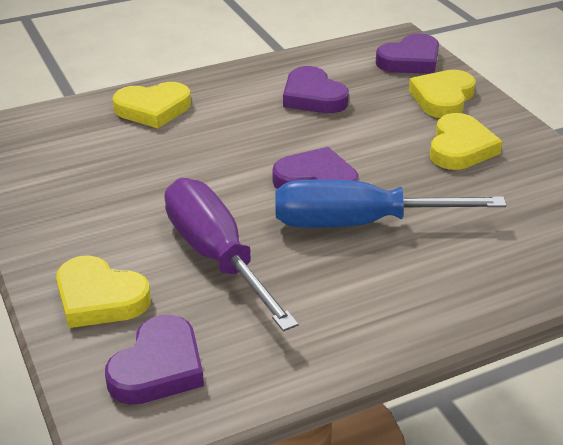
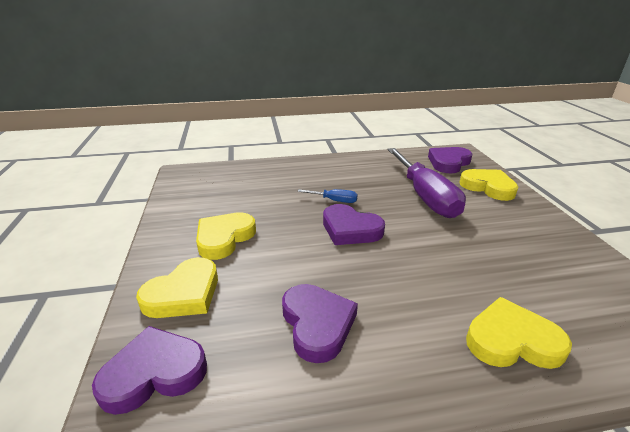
camera: 165 degrees left, 5 degrees down
blue screwdriver [275,179,506,228] -> blue screwdriver [298,189,358,203], size x0.42

